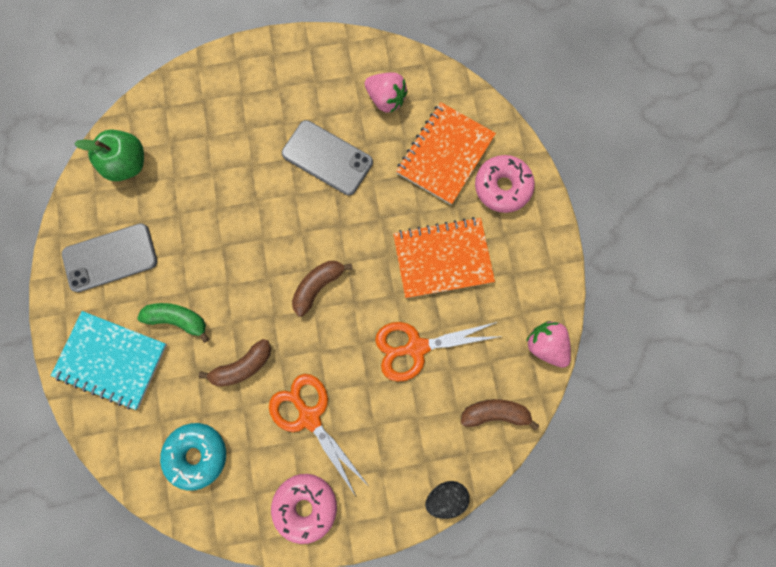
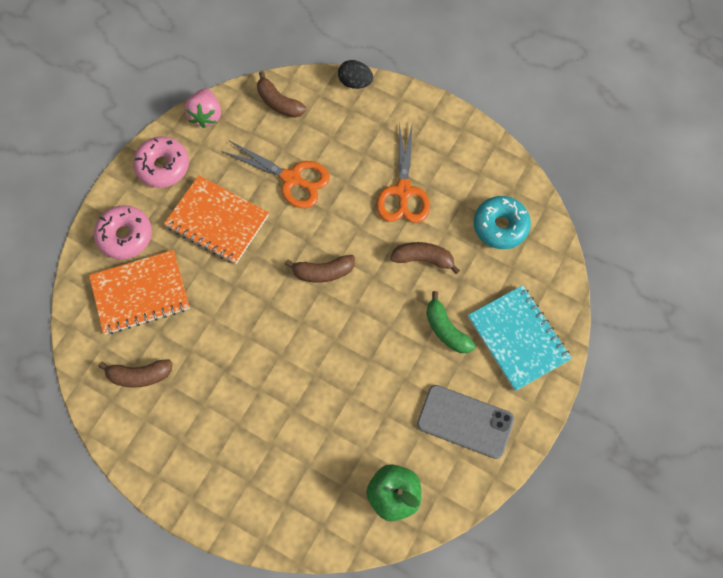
camera: 140 degrees left, 10 degrees down
pink donut [271,474,337,544] -> pink donut moved to [133,137,189,188]
grey phone [282,120,373,196] -> none
pink strawberry [365,72,408,113] -> brown banana [98,359,173,388]

